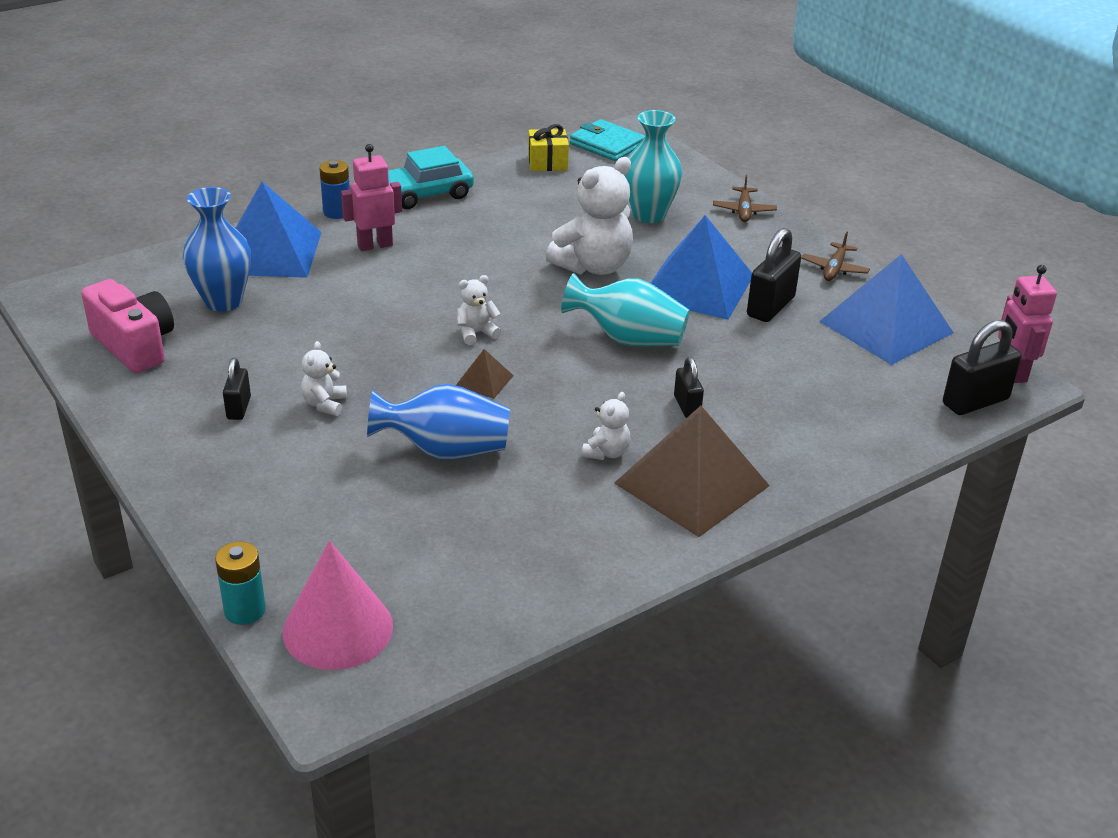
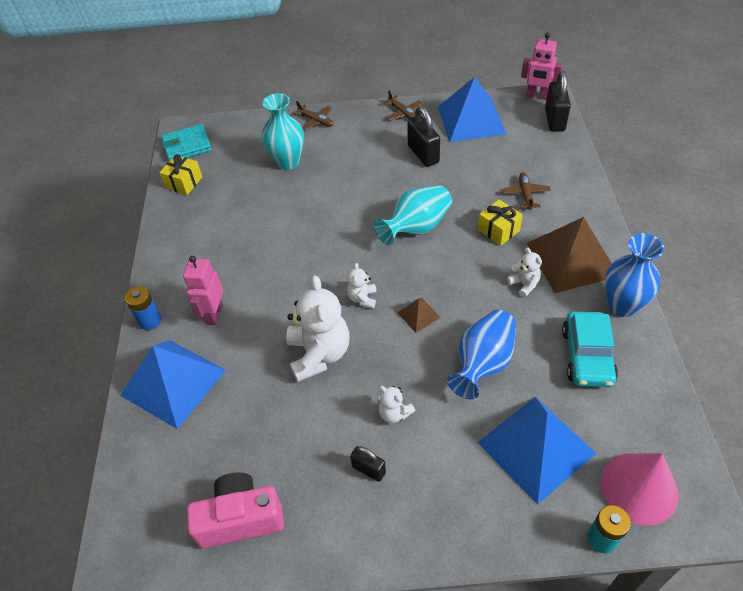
camera: 55 degrees left, 15 degrees up
blue vase [183,187,251,312] -> blue vase moved to [605,233,664,317]
turquoise car [388,146,474,209] -> turquoise car moved to [562,311,618,387]
white teddy bear [546,157,633,275] -> white teddy bear moved to [286,275,349,382]
blue pyramid [651,215,752,320] -> blue pyramid moved to [478,397,596,505]
black padlock [674,357,704,418] -> yellow gift [478,199,523,246]
none -> brown plane [502,172,551,210]

